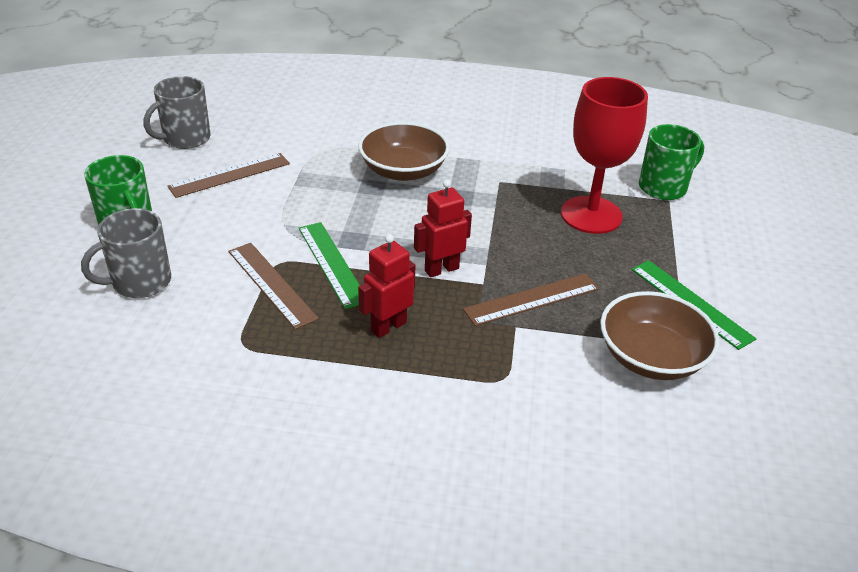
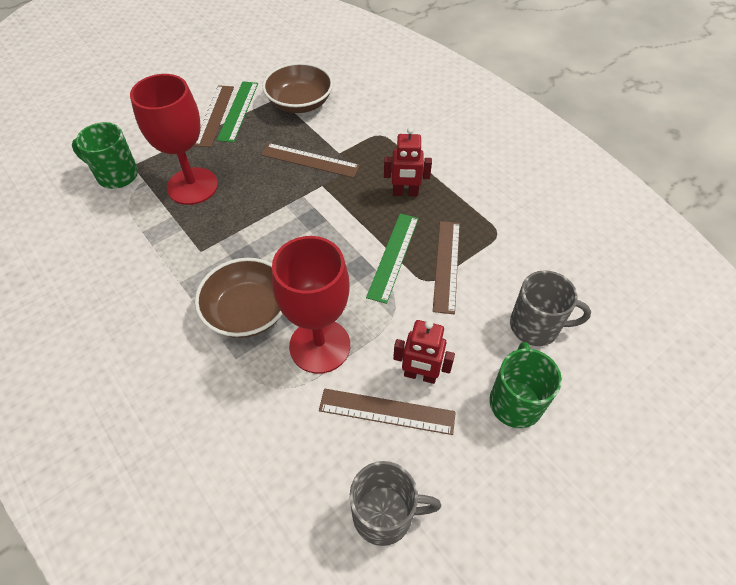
camera: 135 degrees left, 15 degrees up
red robot [414,179,472,278] -> red robot moved to [393,320,455,384]
none -> brown ruler [194,85,234,147]
none -> red goblet [272,236,350,374]

